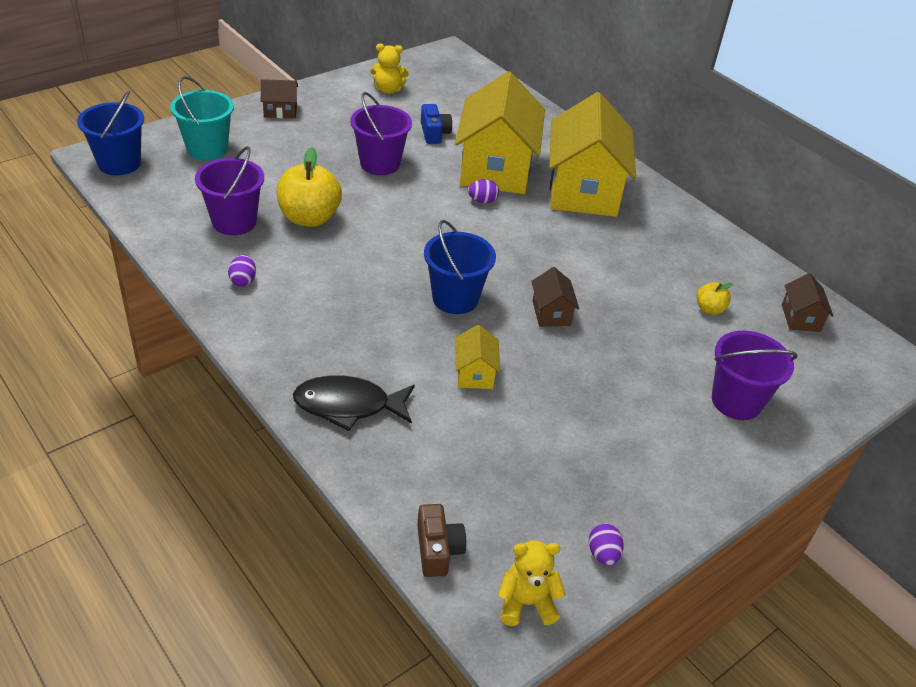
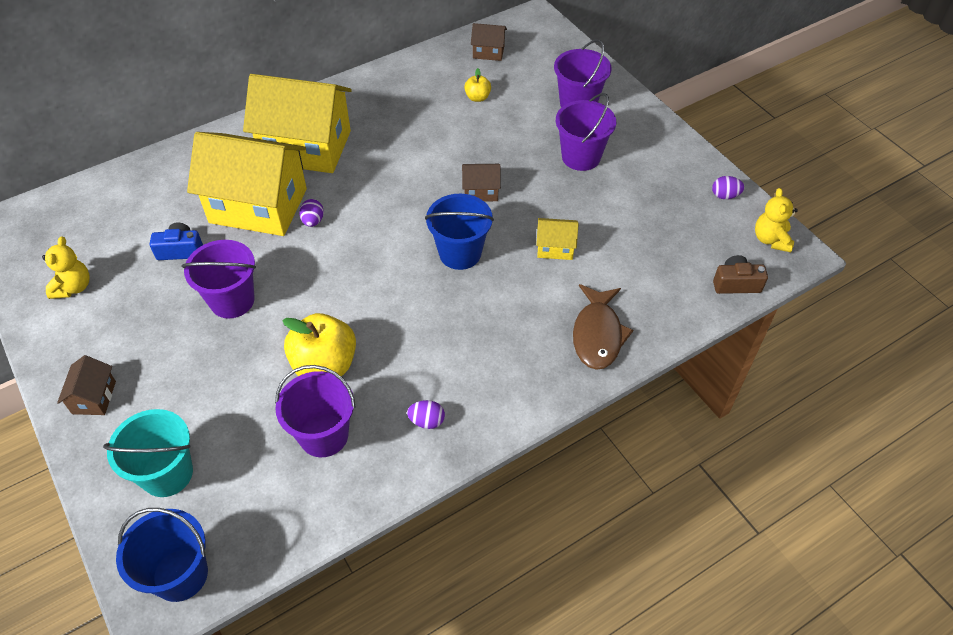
camera: 80 degrees left, 10 degrees up
black fish [293,376,415,431] -> brown fish [573,284,633,370]
none -> purple bucket [556,93,616,171]

